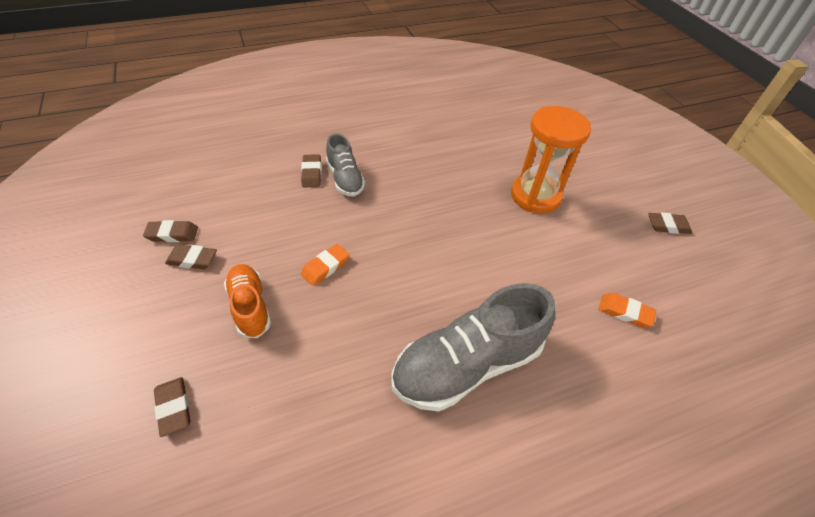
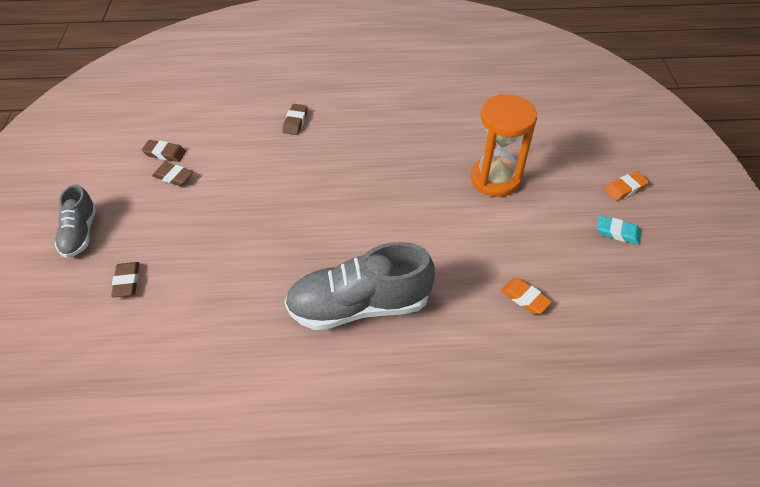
camera: 20 degrees right, 0 degrees up
orange shoe [224,264,271,338] -> none
orange eraser [301,244,349,286] -> orange eraser moved to [605,171,649,201]
grey shoe [326,133,365,197] -> grey shoe moved to [55,185,97,258]
brown eraser [648,212,692,234] -> turquoise eraser [597,216,641,245]

